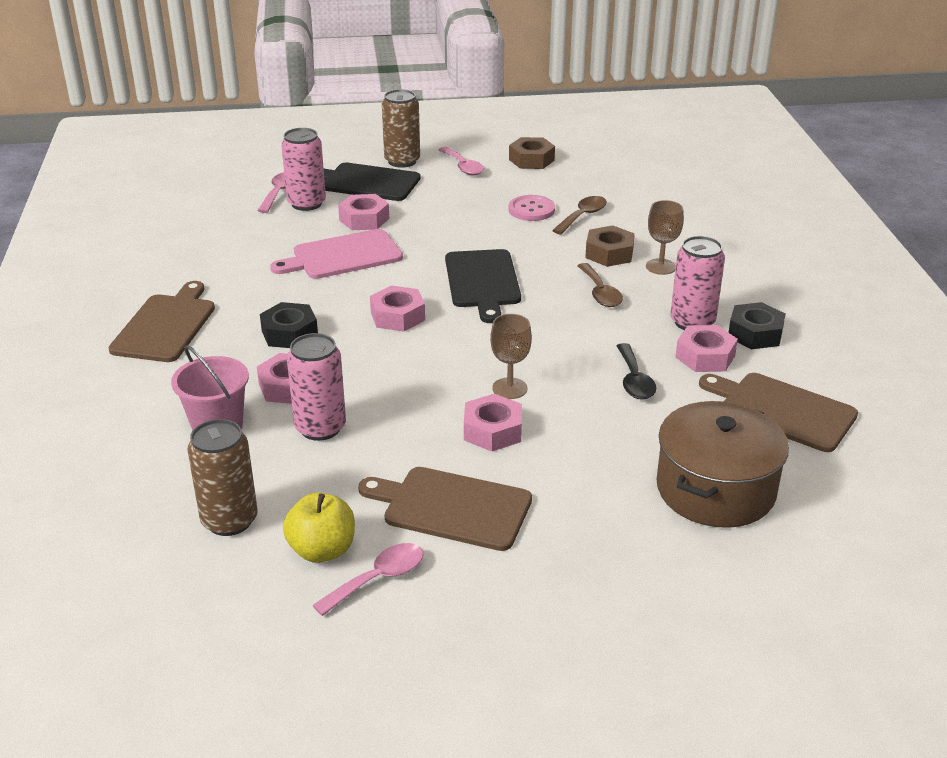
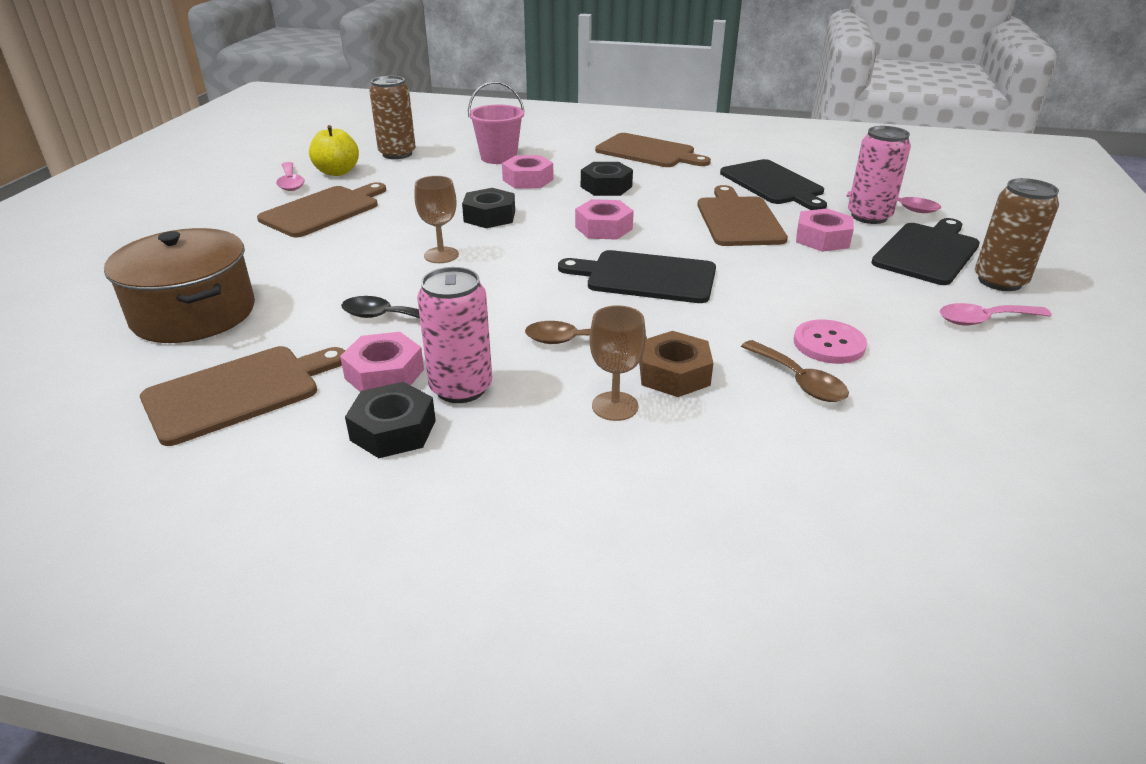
camera: 110 degrees right, 0 degrees up
pink cutting board [270,229,403,279] -> brown cutting board [697,185,788,246]
pink can [287,333,346,441] -> none
pink nut [464,394,522,452] -> none
brown nut [509,137,555,169] -> none
none -> black nut [462,188,515,228]
none -> black cutting board [720,159,827,210]

